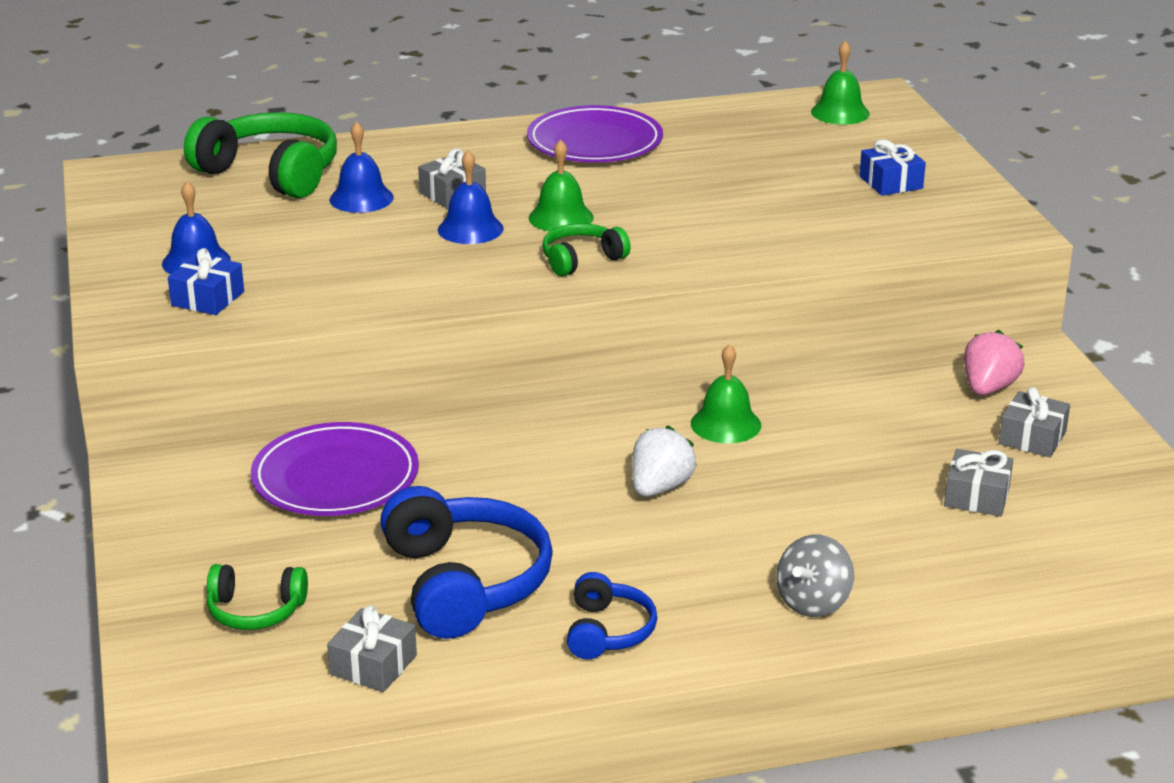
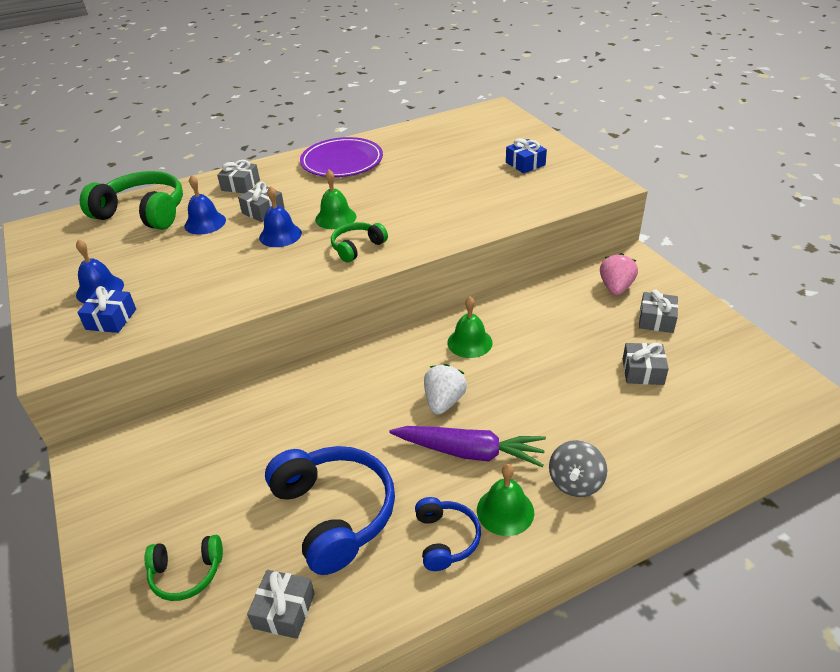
camera: 10 degrees left, 10 degrees up
purple plate [251,422,419,516] -> none
green bell [811,40,870,125] -> green bell moved to [477,464,534,536]
none -> grey gift [217,160,260,193]
none -> purple carrot [390,426,546,467]

